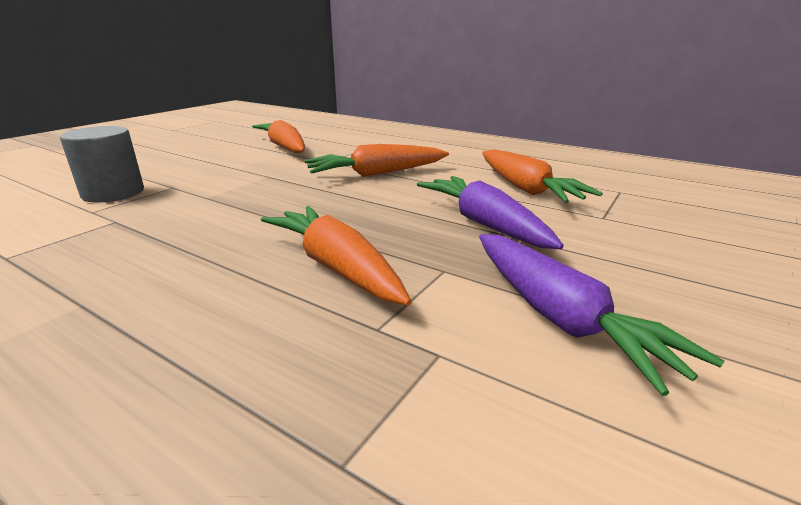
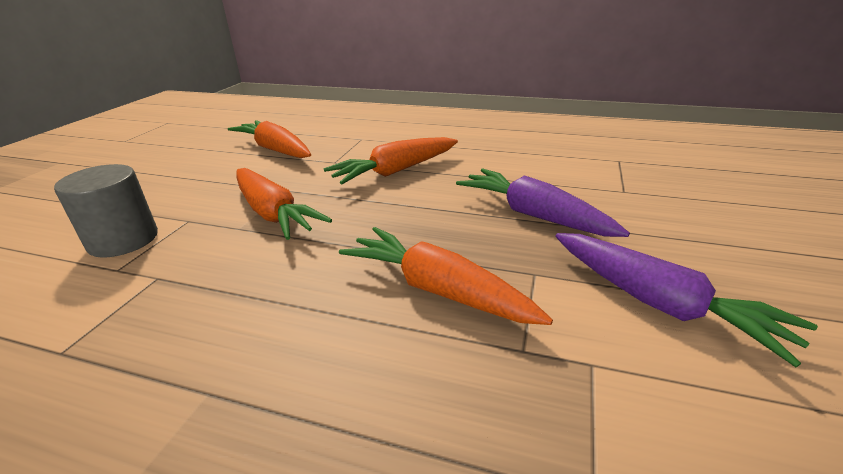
camera: 15 degrees left, 5 degrees up
orange carrot [482,149,603,203] -> orange carrot moved to [236,168,332,240]

